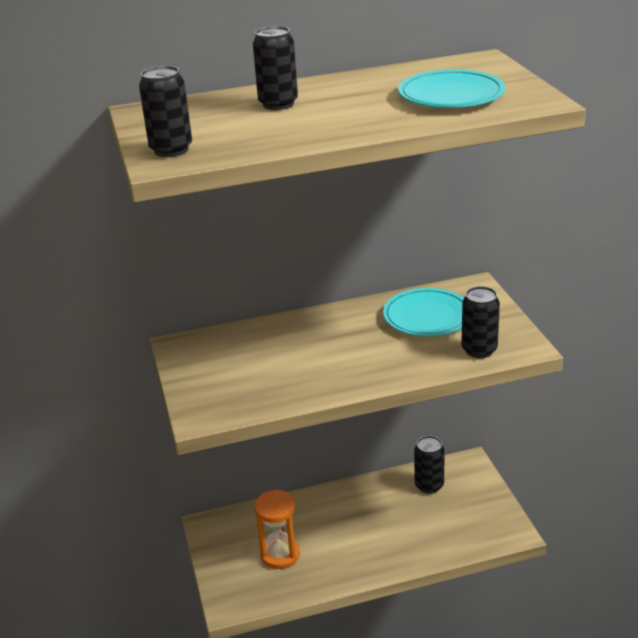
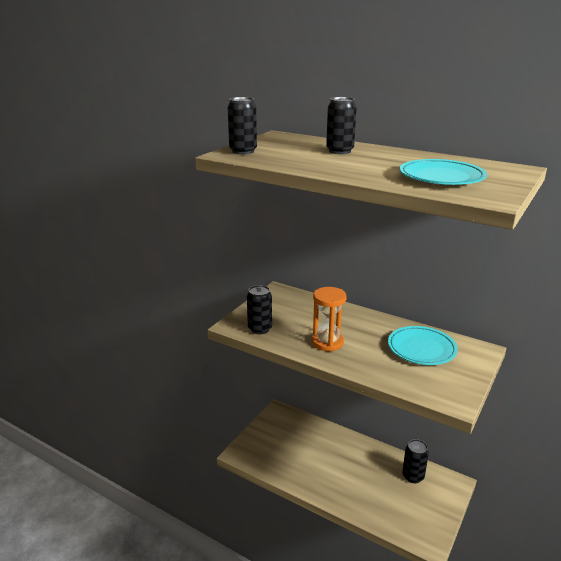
camera: 45 degrees right, 5 degrees down
orange hourglass [254,490,300,569] -> orange hourglass moved to [312,287,347,352]
black can [461,286,500,358] -> black can moved to [247,285,272,334]

